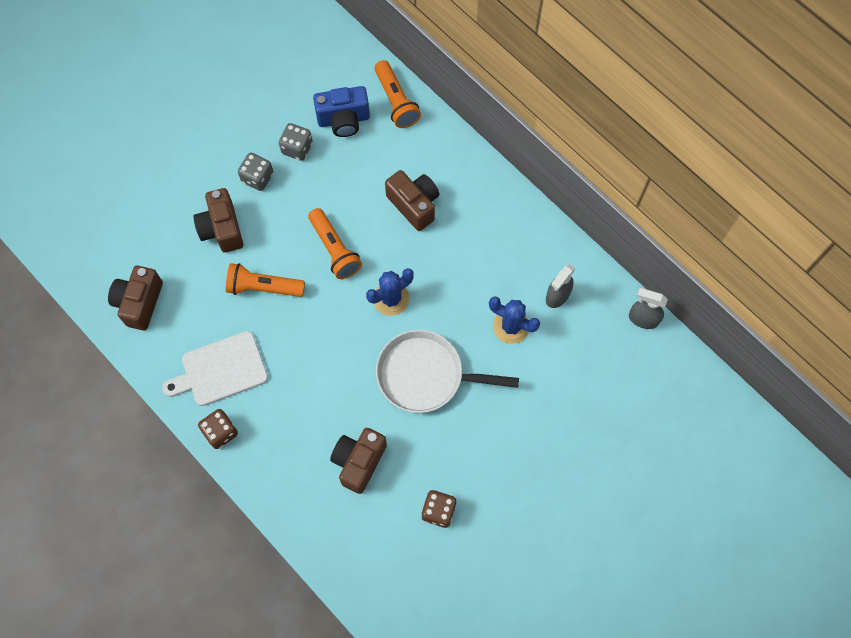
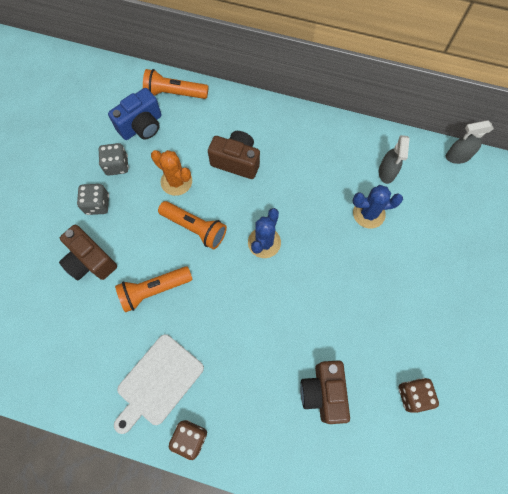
camera: 30 degrees left, 0 degrees up
brown camera [108,266,163,331] -> none
orange flashlight [375,60,421,128] -> orange flashlight turned 150 degrees clockwise [143,69,208,99]
white pan [376,330,519,413] -> none
none -> orange cactus [151,150,192,196]

